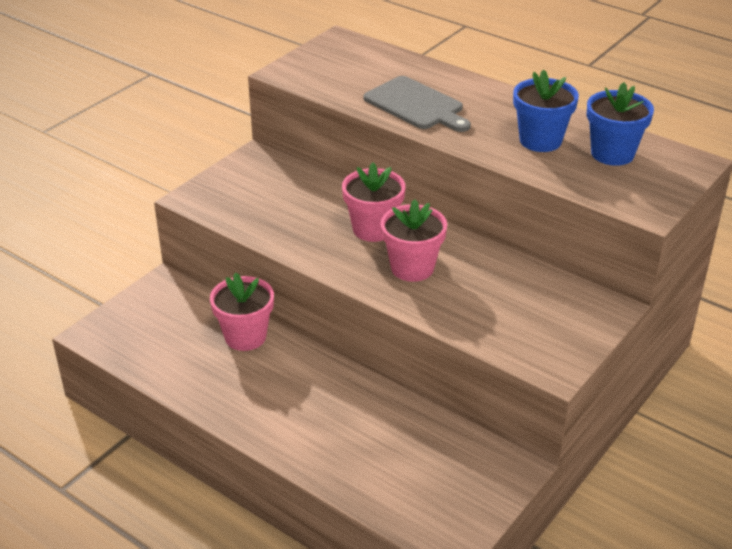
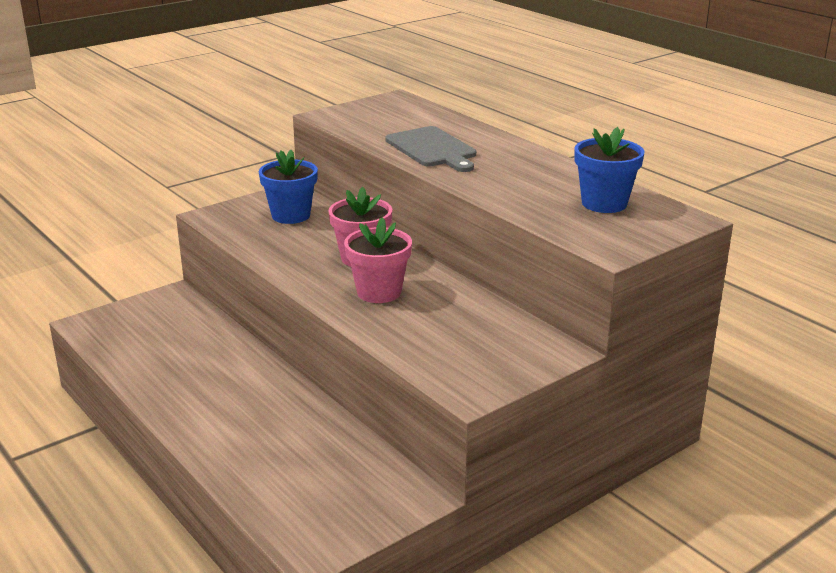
camera: 15 degrees right, 10 degrees down
pink flower pot [210,273,274,351] -> none
blue flower pot [513,69,579,152] -> blue flower pot moved to [259,150,318,224]

